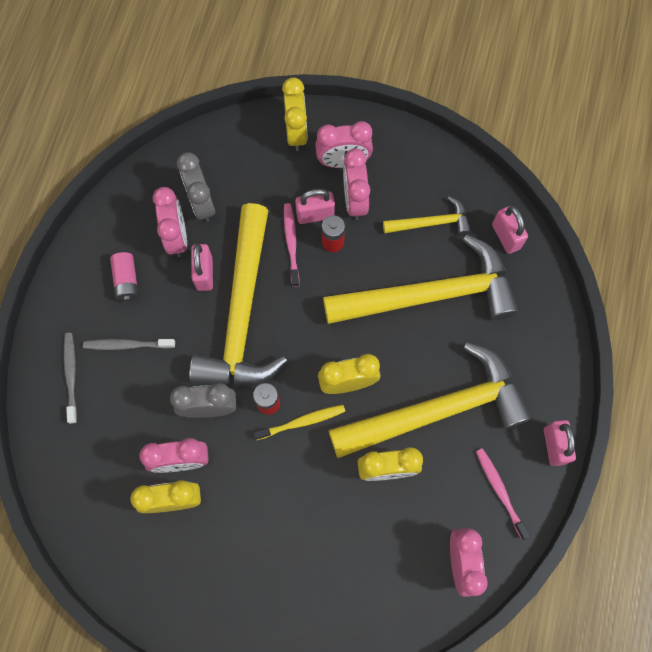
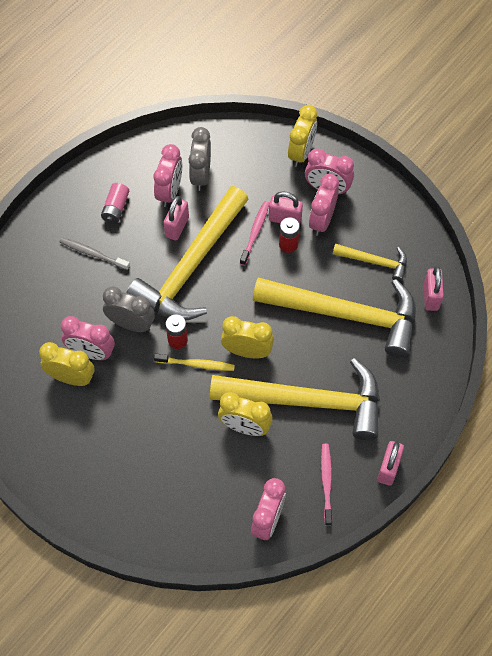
camera: 25 degrees right, 10 degrees down
grey toothbrush [64,333,77,424] -> none

